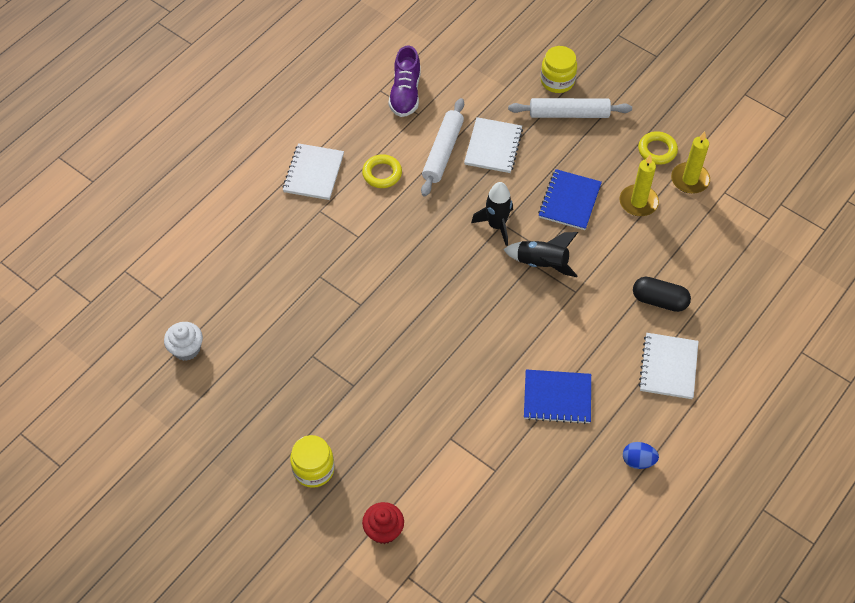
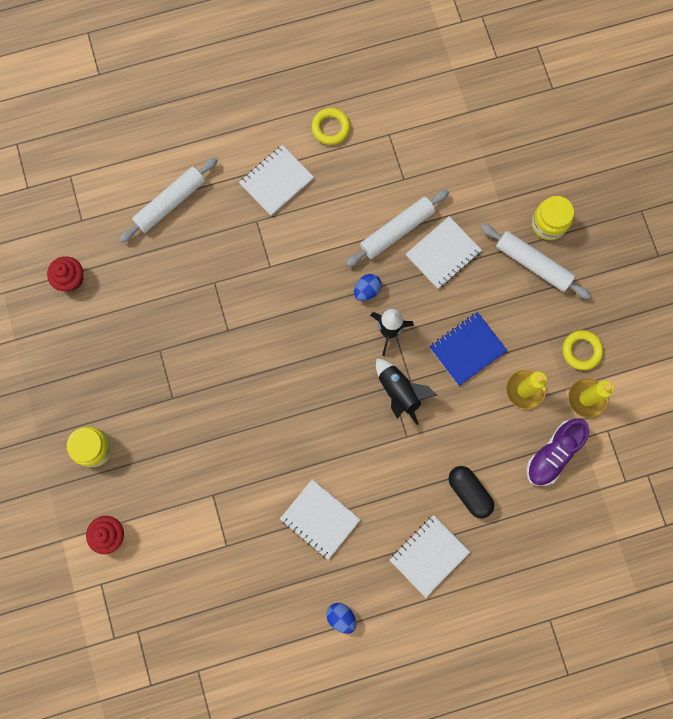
camera: 35 degrees right, 20 degrees up
white cupcake [164,322,203,361] -> red cupcake [47,256,83,291]
yellow ring [362,154,402,188] -> yellow ring moved to [311,108,351,145]
purple shoe [389,45,421,117] -> purple shoe moved to [527,418,589,486]
blue notebook [524,369,591,424] -> white notebook [280,479,361,560]
none -> white rolling pin [119,157,218,243]
none -> blue egg [354,274,382,301]

